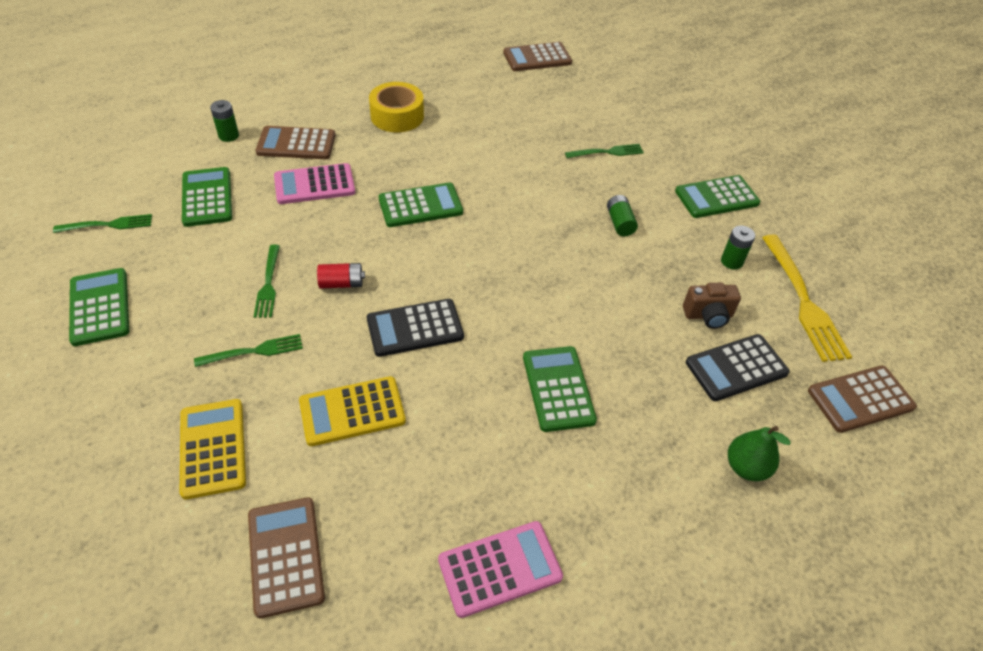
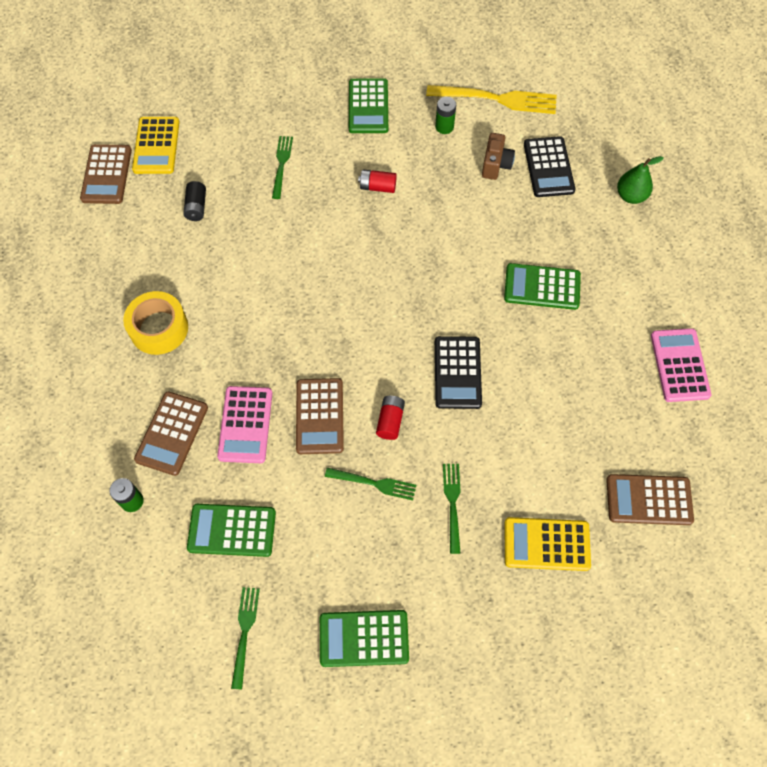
camera: 70 degrees left, 15 degrees up
yellow calculator [299,376,406,446] -> yellow calculator moved to [132,117,180,174]
green calculator [379,183,463,227] -> none
green battery [607,195,638,236] -> red battery [358,169,397,193]
brown calculator [808,365,917,433] -> brown calculator moved to [296,378,344,454]
none -> black battery [183,181,206,221]

